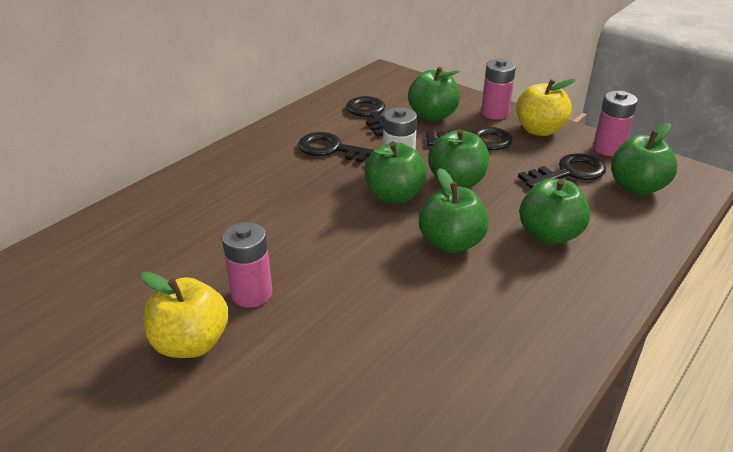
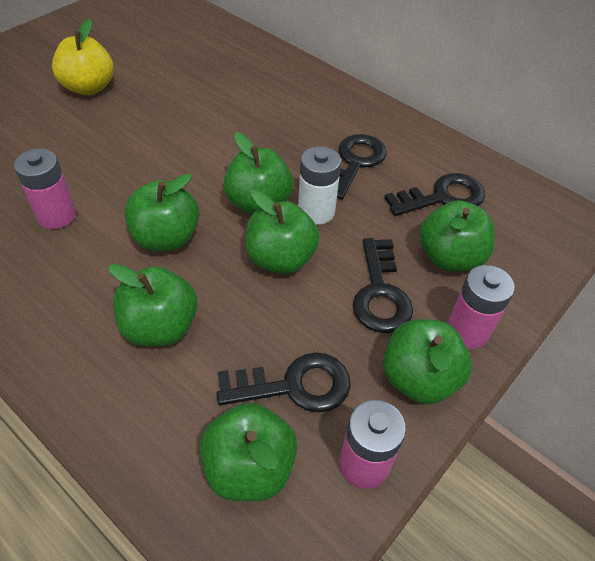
camera: 90 degrees right, 15 degrees up
pink battery [222,222,272,308] -> pink battery moved to [14,149,76,229]
yellow apple [516,79,575,136] -> green apple [383,319,472,404]
black key [518,153,606,188] -> black key turned 75 degrees counterclockwise [216,352,351,412]

